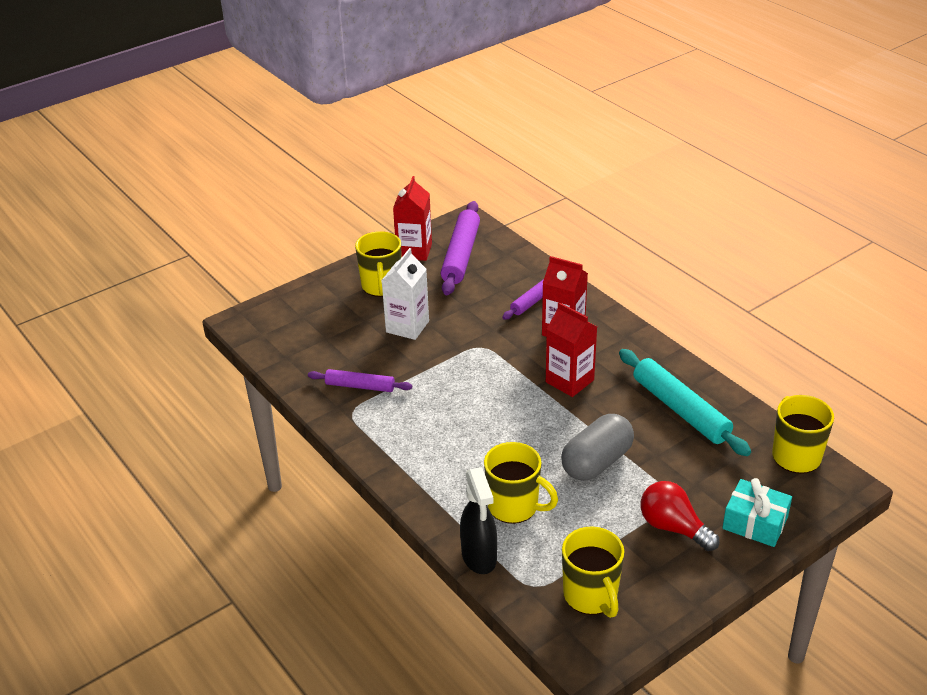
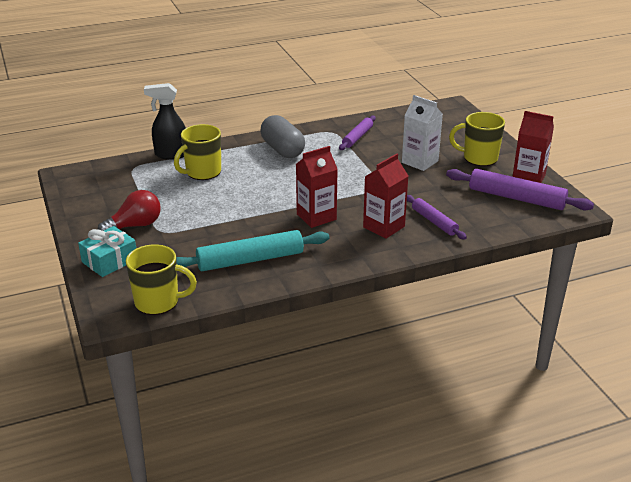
camera: 105 degrees right, 5 degrees down
grey capsule [561,414,634,481] -> grey capsule moved to [261,115,305,158]
yellow mug [562,527,625,618] -> none

